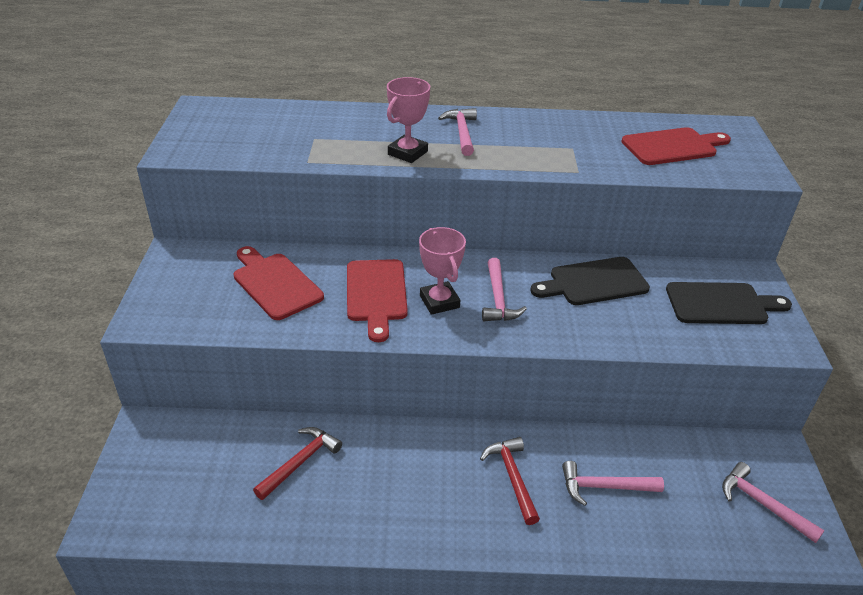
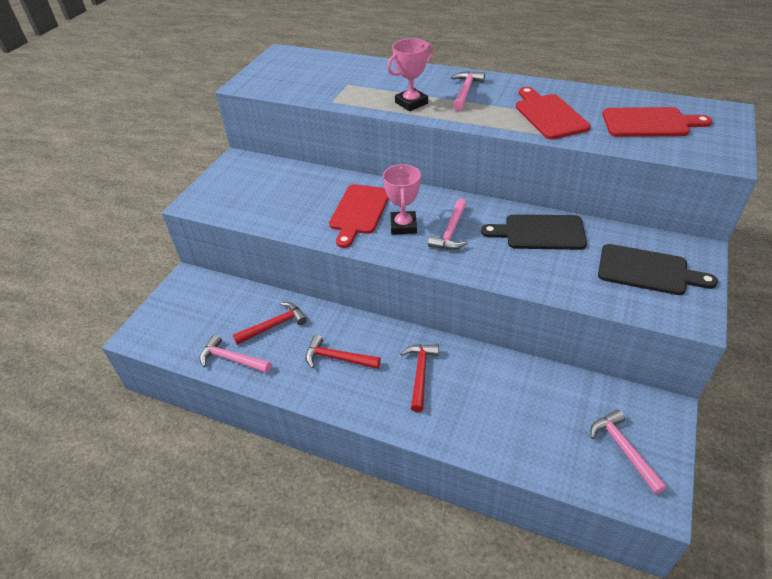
camera: 25 degrees right, 5 degrees up
red cutting board [233,246,324,320] -> red cutting board moved to [516,87,591,139]
pink hammer [562,461,664,506] -> pink hammer moved to [199,334,271,373]
none -> red hammer [305,335,381,369]

